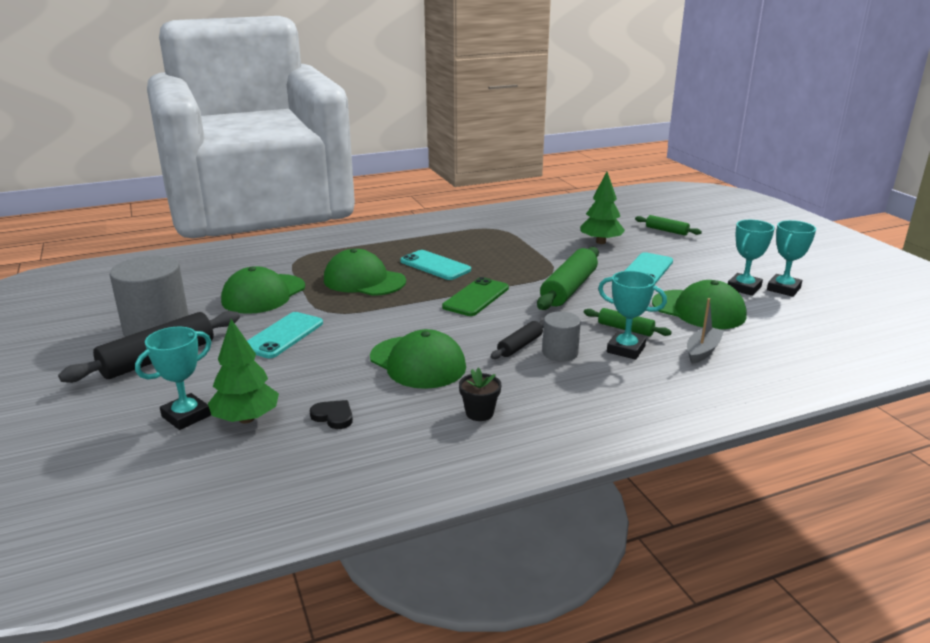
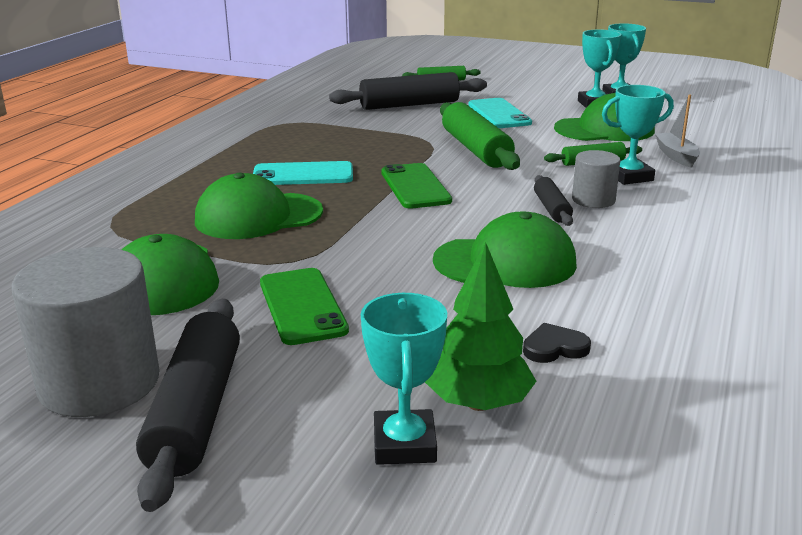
camera: 45 degrees left, 0 degrees up
turquoise phone [247,312,323,358] -> green phone [260,268,349,345]
black flower pot [459,368,501,421] -> none
green tree [580,172,625,244] -> black rolling pin [329,72,487,110]

